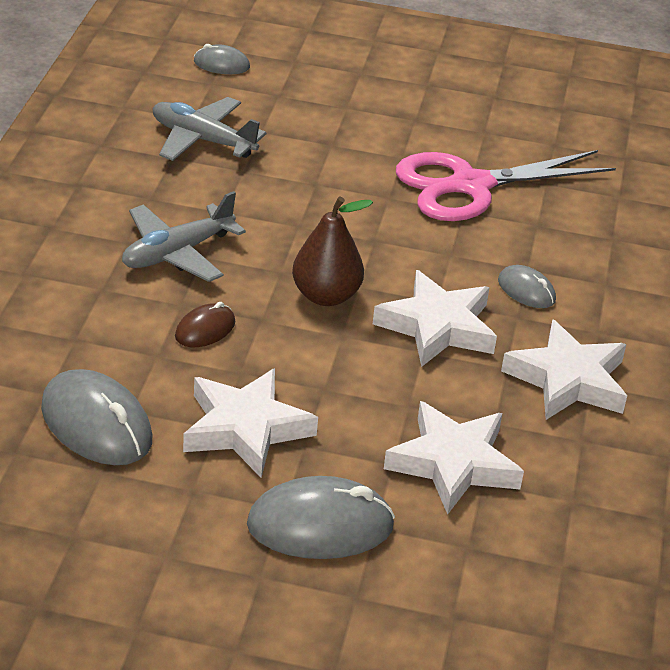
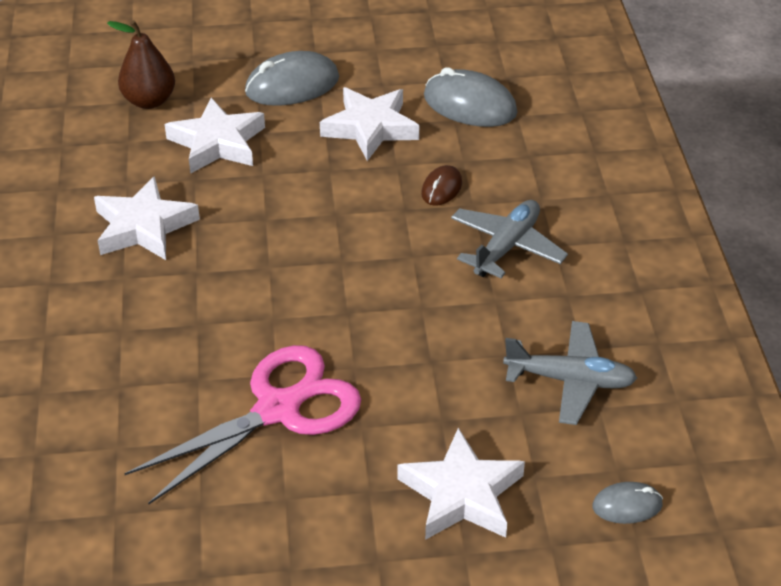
camera: 165 degrees right, 5 degrees up
brown pear [292,197,373,306] -> brown pear moved to [107,20,175,109]
white star [373,270,497,367] -> white star moved to [398,428,525,540]
grey mouse [498,265,556,308] -> none

